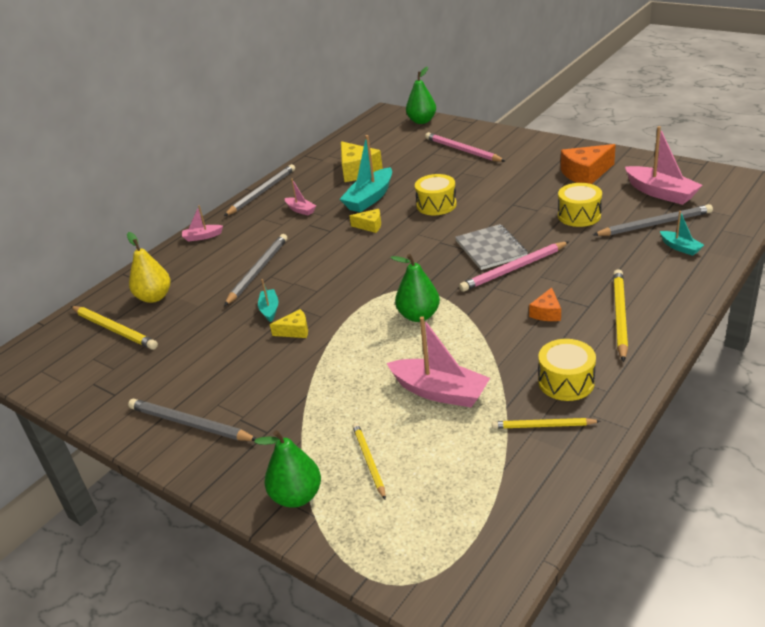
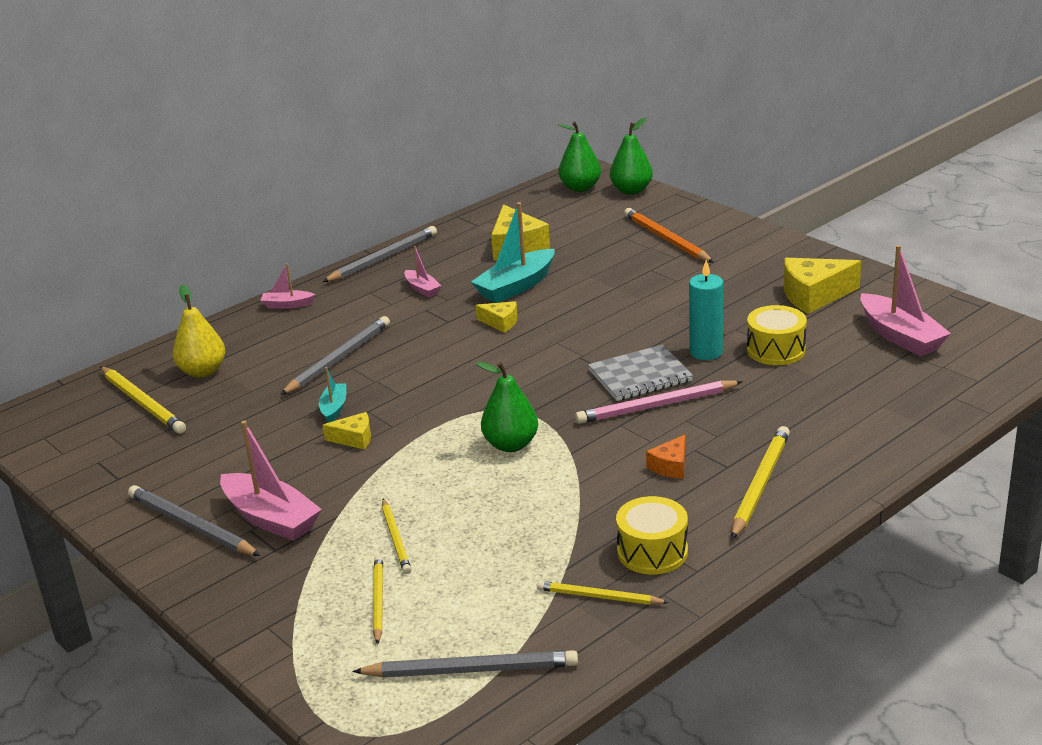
camera: 10 degrees right, 5 degrees down
green pear [254,430,321,508] -> green pear moved to [558,122,601,192]
pink boat [387,316,490,407] -> pink boat moved to [220,420,322,541]
yellow drum [415,174,457,215] -> none
pink pencil [425,132,505,162] -> orange pencil [624,208,714,263]
grey notebook [455,224,528,270] -> grey notebook turned 75 degrees clockwise [588,345,693,401]
orange cheese [561,144,616,184] -> yellow cheese [784,258,861,314]
grey pencil [593,204,713,236] -> grey pencil moved to [352,650,578,678]
turquoise boat [660,211,704,256] -> none
none -> yellow pencil [382,499,411,574]
none -> turquoise candle [689,260,723,360]

